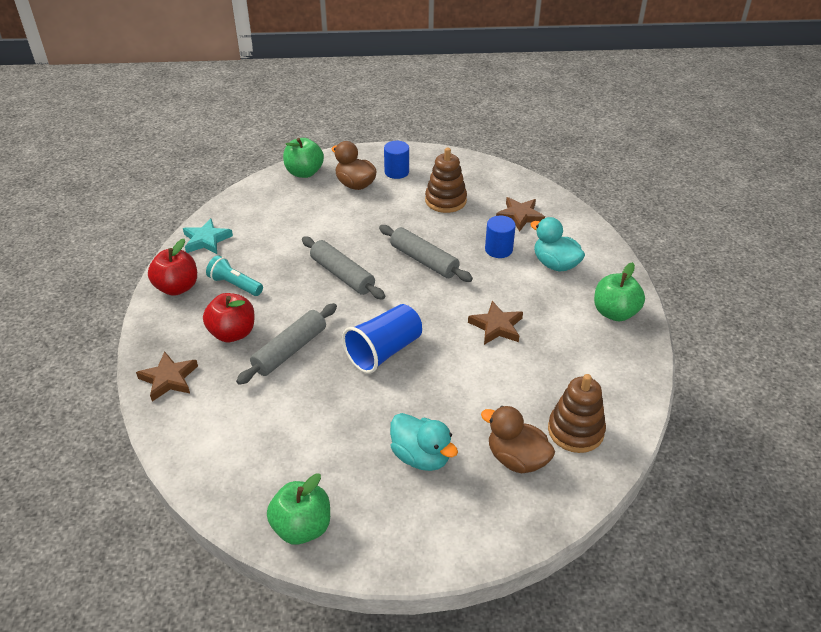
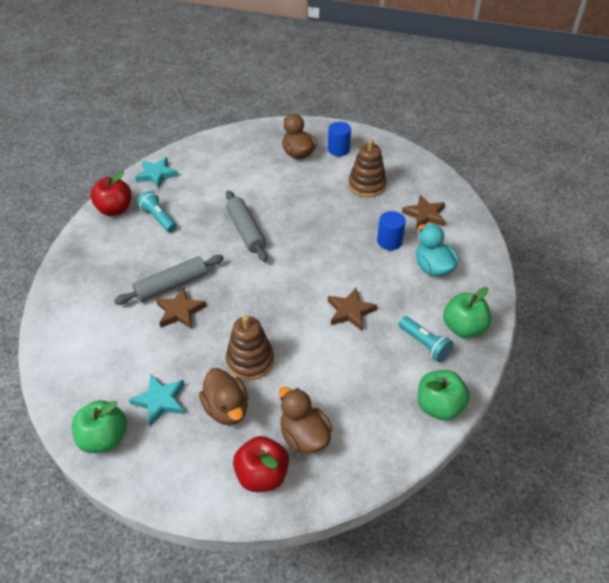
camera: 20 degrees right, 5 degrees up
brown star [136,352,198,402] -> brown star moved to [156,287,207,329]
red apple [203,293,254,342] -> red apple moved to [233,436,289,492]
green apple [283,138,324,178] -> green apple moved to [417,370,470,421]
blue cup [342,304,422,374] -> none
grey rolling pin [379,225,473,282] -> none
turquoise duck [390,413,458,471] -> brown duck [199,368,248,425]
brown stacking toy [548,374,606,453] -> brown stacking toy moved to [226,315,274,380]
none -> turquoise star [129,375,185,427]
none -> turquoise flashlight [398,316,454,362]

